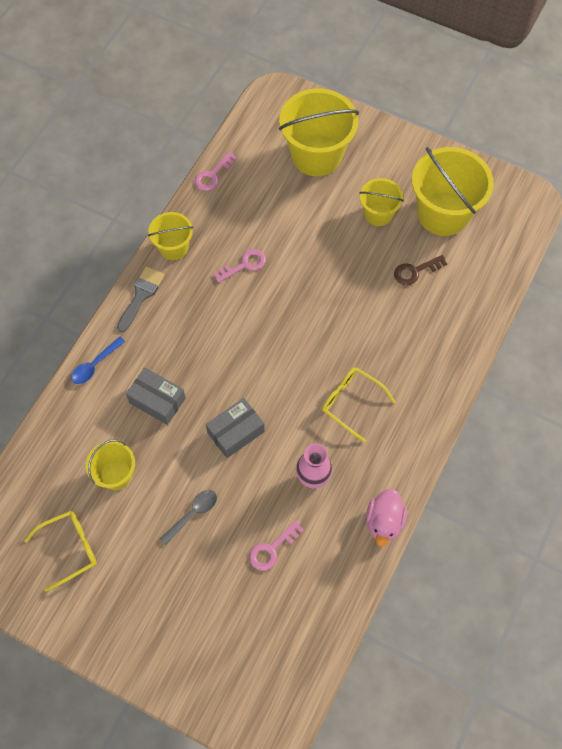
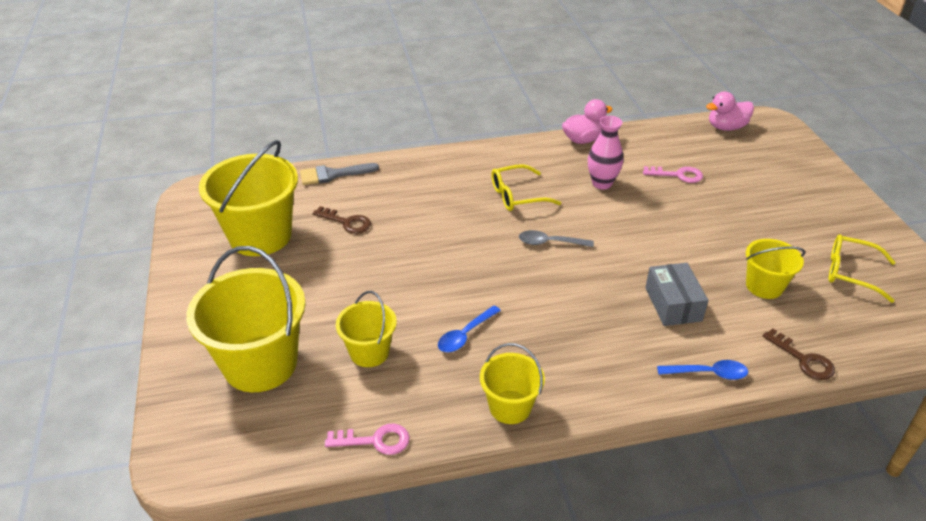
camera: 130 degrees left, 25 degrees down
grey brush [117,266,165,333] -> grey brush moved to [300,163,379,185]
grey spoon [160,490,217,545] -> grey spoon moved to [519,230,594,247]
grey box [206,398,265,458] -> none
pink key [213,249,266,283] -> blue spoon [438,306,501,352]
yellow glasses [322,367,395,443] -> yellow glasses turned 75 degrees clockwise [491,164,561,211]
yellow bucket [359,178,404,226] -> yellow bucket moved to [336,291,397,367]
none -> pink duck [706,92,754,131]
none -> brown key [763,328,835,380]

